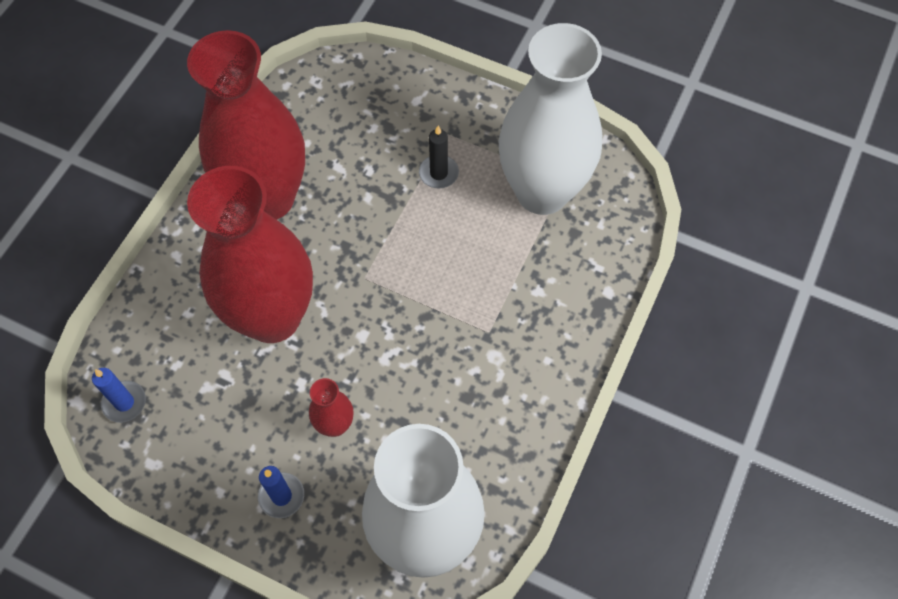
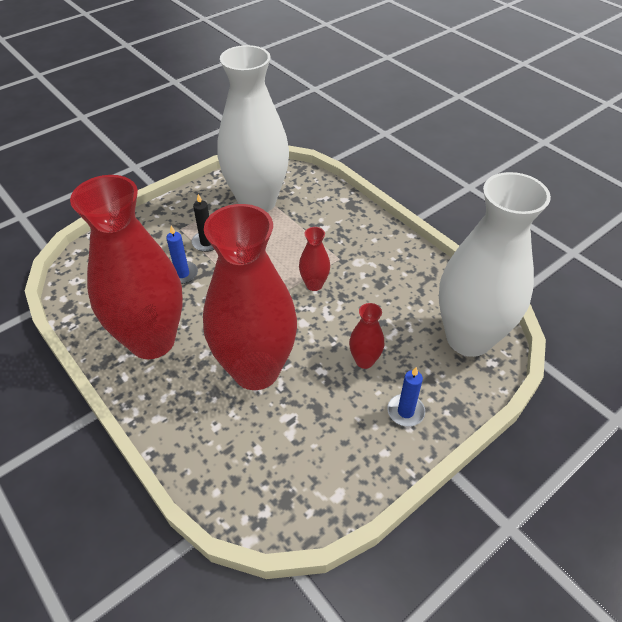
camera: 65 degrees left, 15 degrees down
blue candle [92,368,146,423] -> blue candle moved to [166,226,198,284]
none -> red vase [299,227,330,291]

